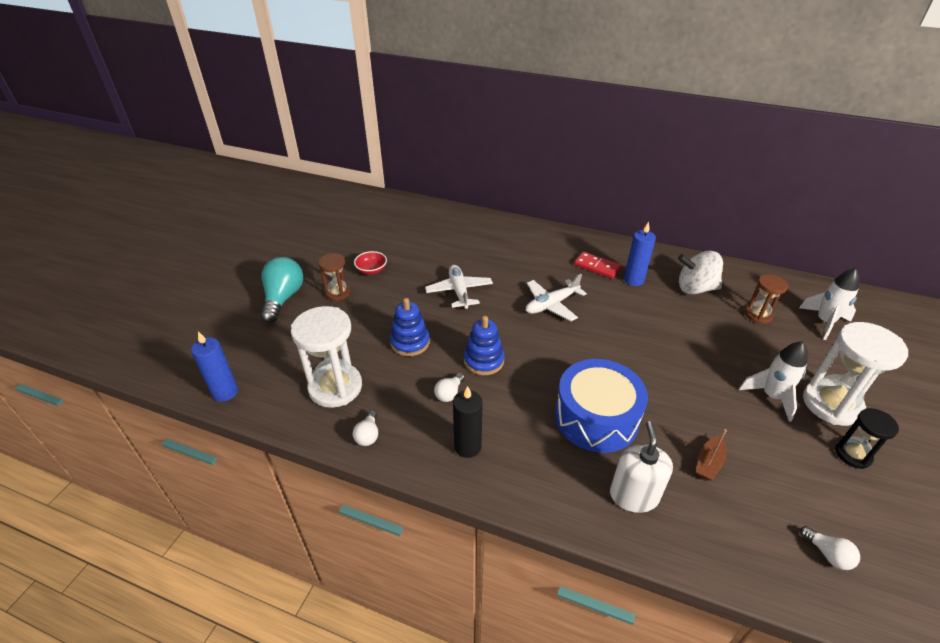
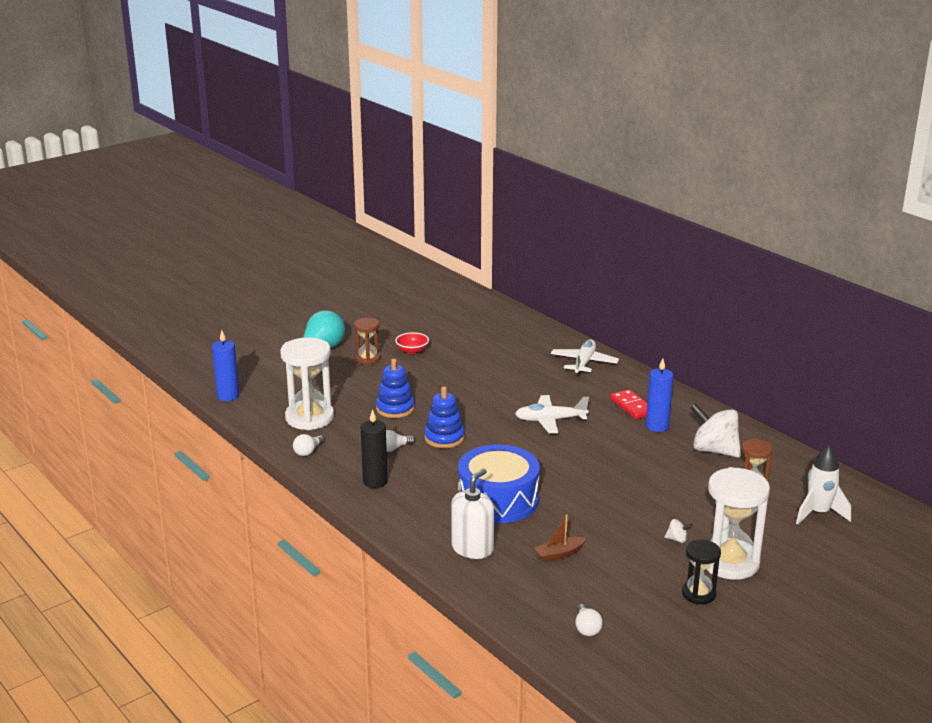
camera: 30 degrees right, 15 degrees down
white plane [425,265,493,309] -> white plane moved to [551,339,619,376]
white rocket [739,341,808,422] -> white spinning top [665,519,693,543]

